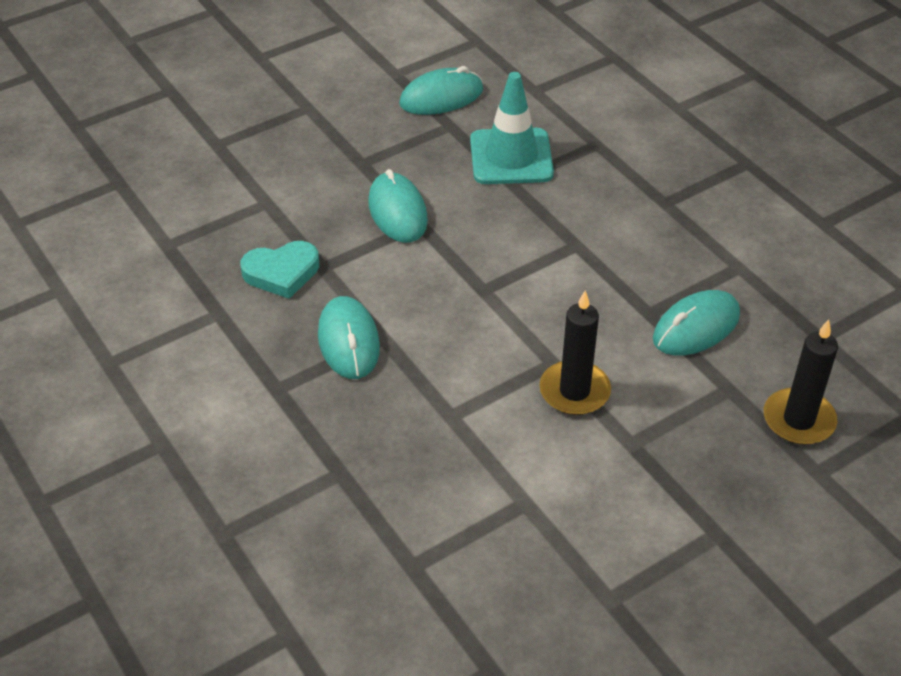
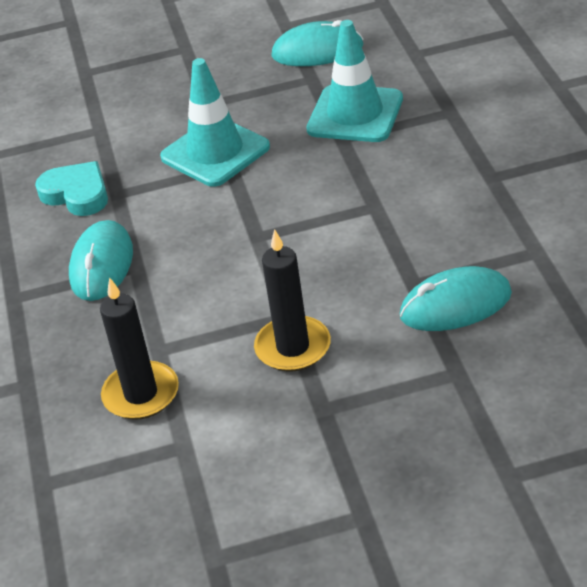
camera: 25 degrees right, 5 degrees down
turquoise heart [241,241,319,299] -> turquoise heart turned 150 degrees counterclockwise [35,161,108,216]
turquoise mouse [368,169,428,243] -> turquoise traffic cone [160,58,270,187]
black candle [764,319,838,445] -> black candle moved to [100,277,179,420]

